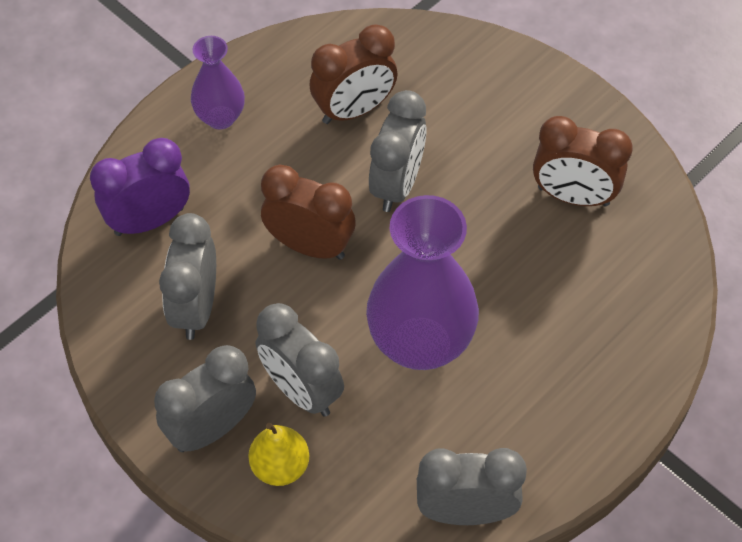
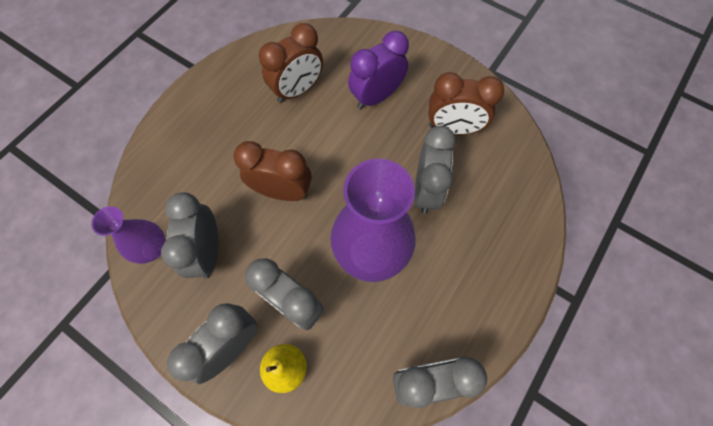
camera: 10 degrees left, 10 degrees up
purple clock [90,138,190,236] -> purple clock moved to [348,31,409,109]
purple vase [191,36,245,130] -> purple vase moved to [91,206,166,264]
grey clock [369,90,427,212] -> grey clock moved to [414,126,456,214]

